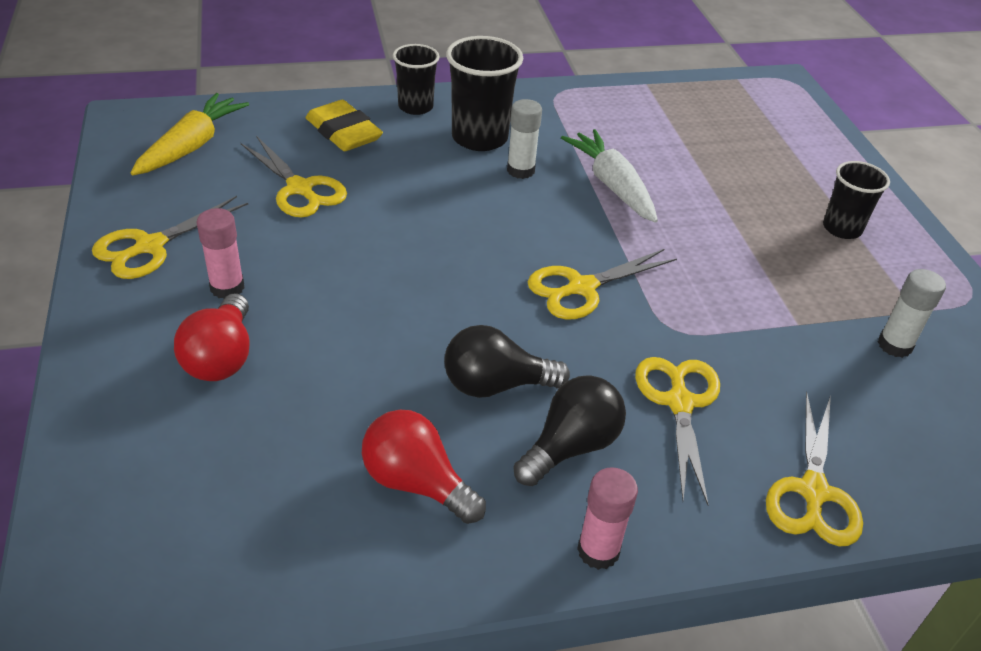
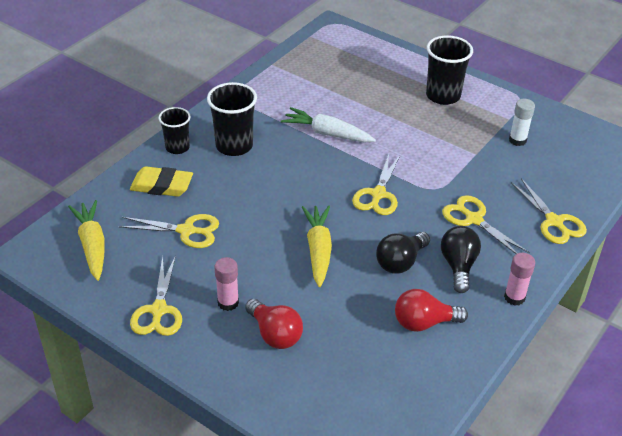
camera: 40 degrees left, 0 degrees up
white glue stick [507,99,542,179] -> none
black cup [823,161,890,239] -> black cup [426,35,473,105], size x1.55
none -> yellow carrot [302,206,332,287]

